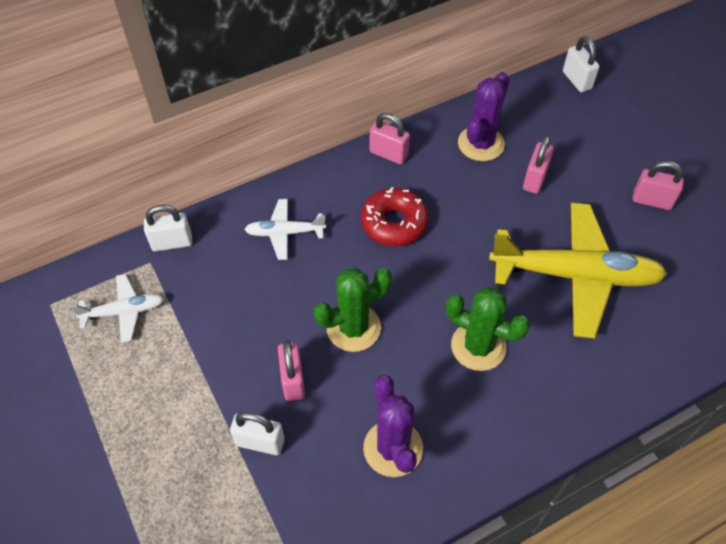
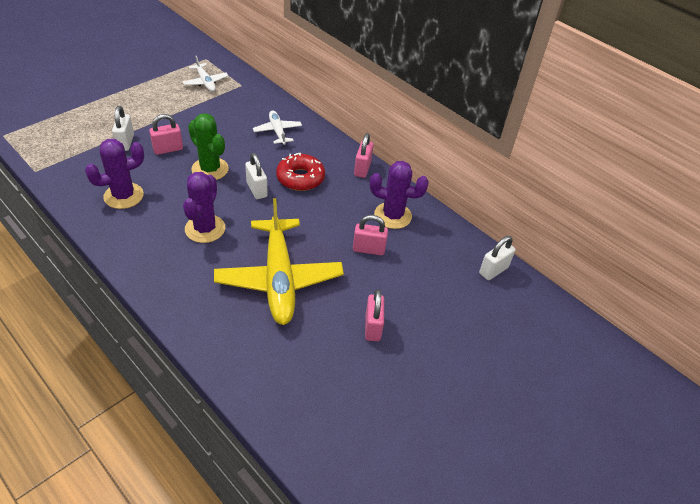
camera: 70 degrees right, 10 degrees down
white padlock [144,205,192,251] -> white padlock moved to [245,153,268,199]
green cactus [446,287,530,371] -> purple cactus [183,172,225,243]

